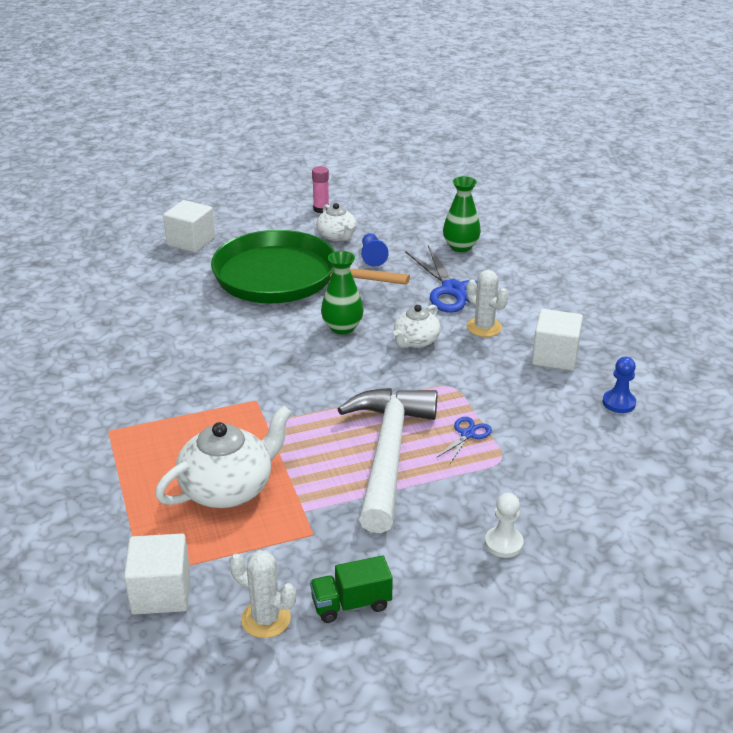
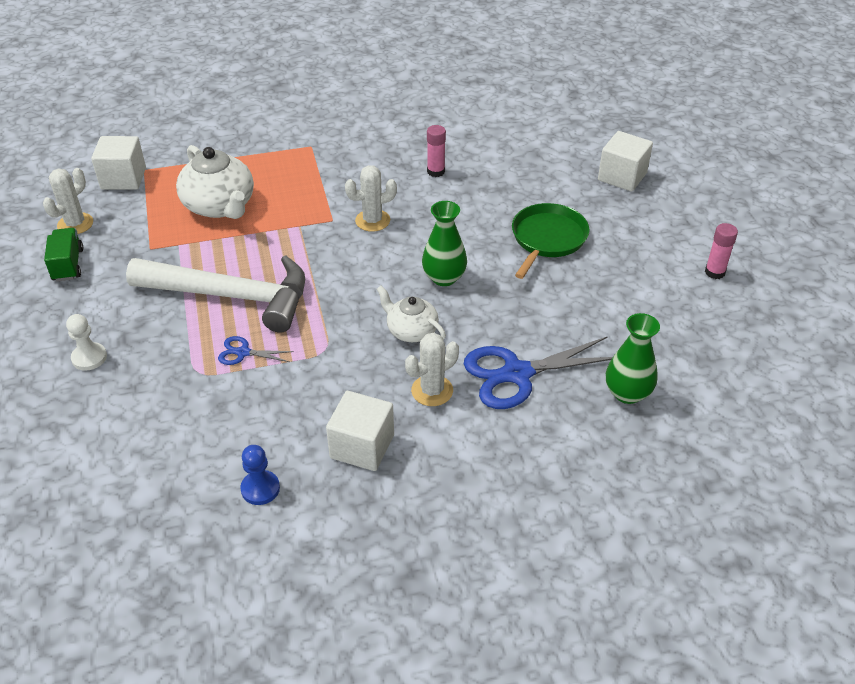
camera: 95 degrees right, 10 degrees up
green pan [211,230,410,304] -> green pan [512,203,590,279], size x0.56
white teapot [316,203,357,241] -> none
blue pawn [361,233,389,267] -> none
blue scissors [436,417,492,464] -> blue scissors turned 150 degrees clockwise [218,336,294,365]
none -> white cactus [345,165,397,232]
none -> pink glue stick [427,125,446,177]

